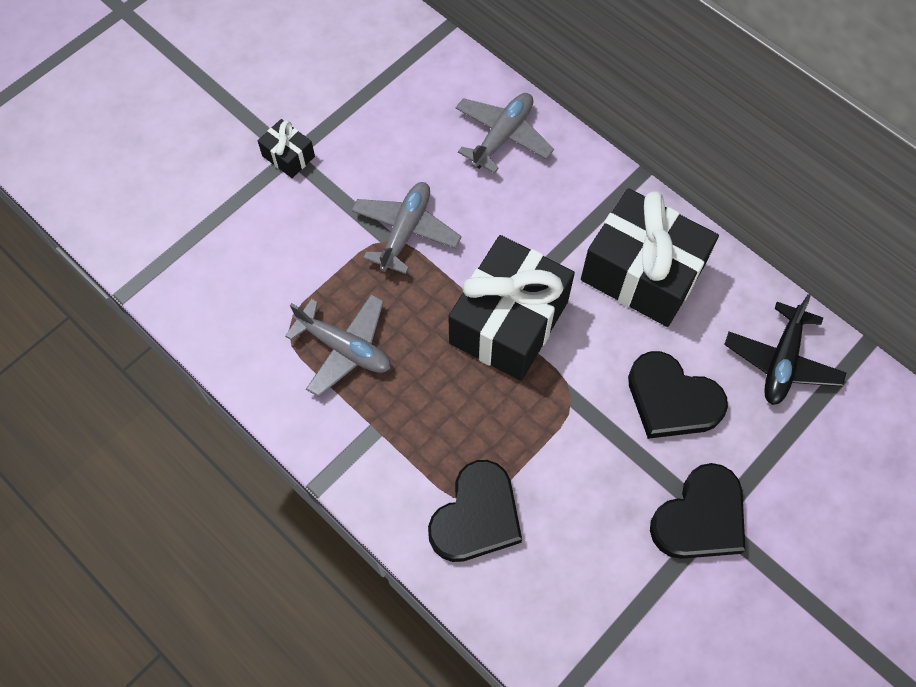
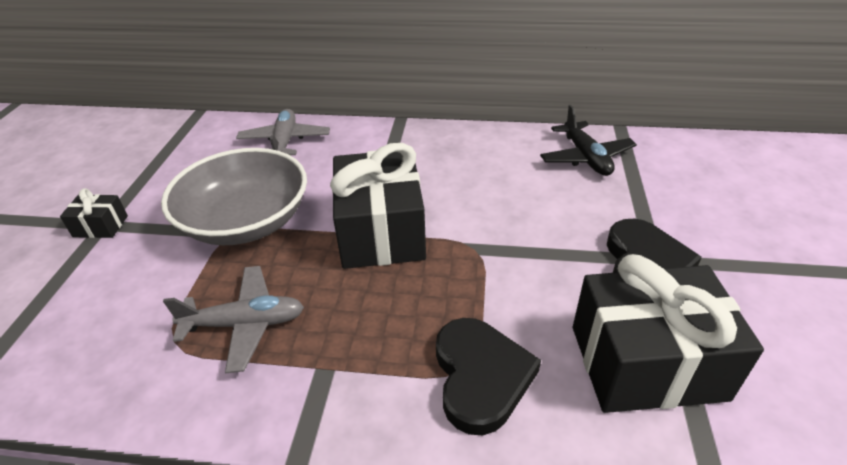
camera: 35 degrees left, 25 degrees down
grey plane [351,182,462,274] -> grey bowl [161,148,307,245]
black gift [581,188,719,327] -> black gift moved to [573,254,764,413]
black heart [628,351,728,439] -> none

